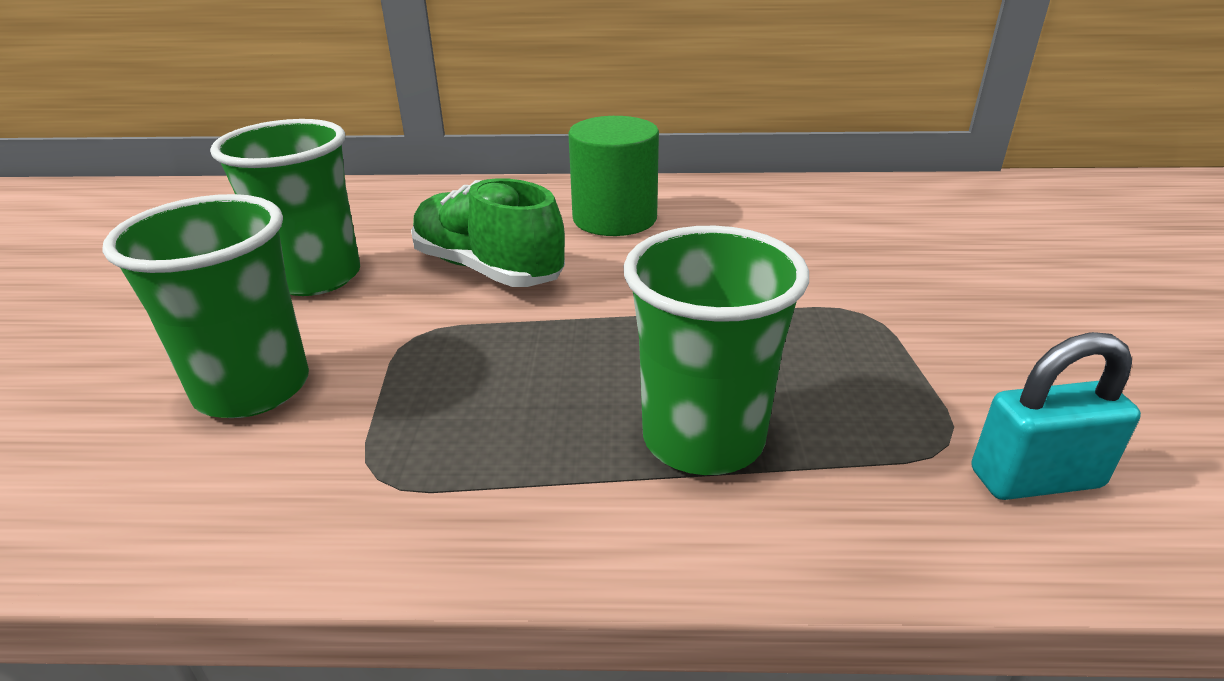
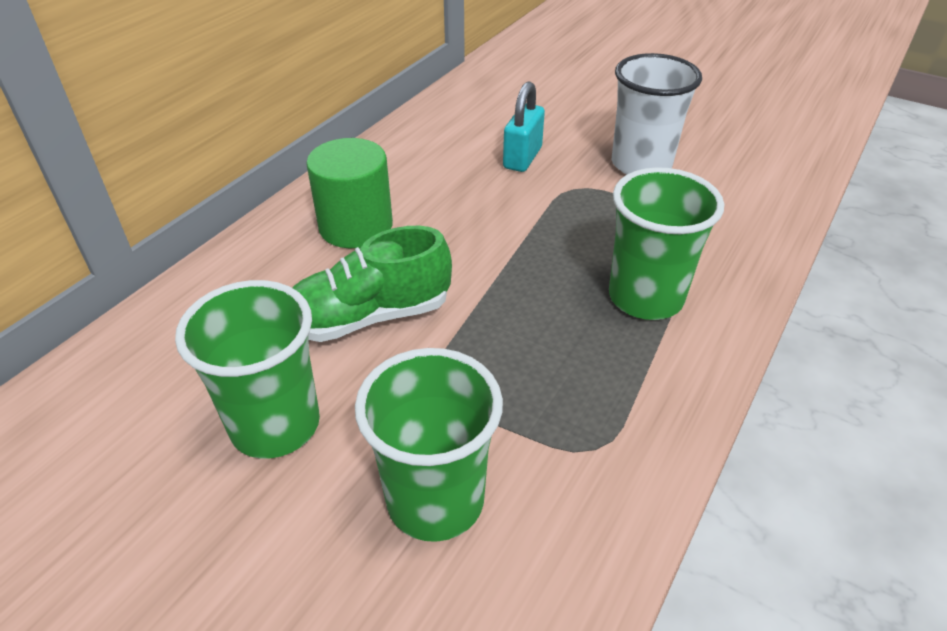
camera: 60 degrees left, 10 degrees up
turquoise padlock [972,332,1141,500] -> turquoise padlock moved to [503,81,545,172]
none -> white cup [612,53,702,175]

